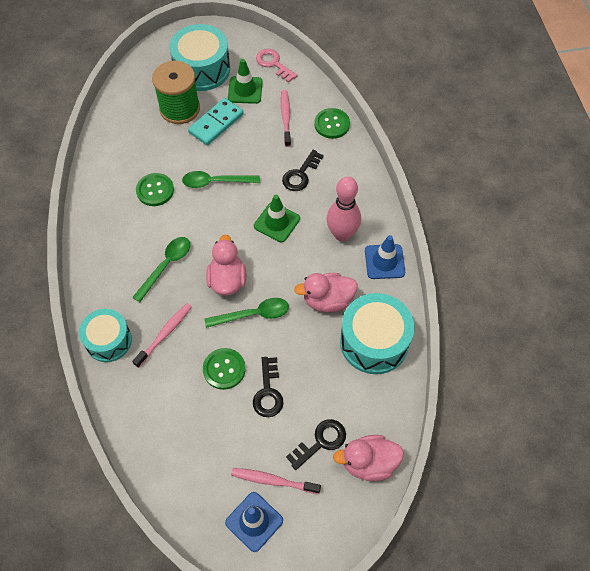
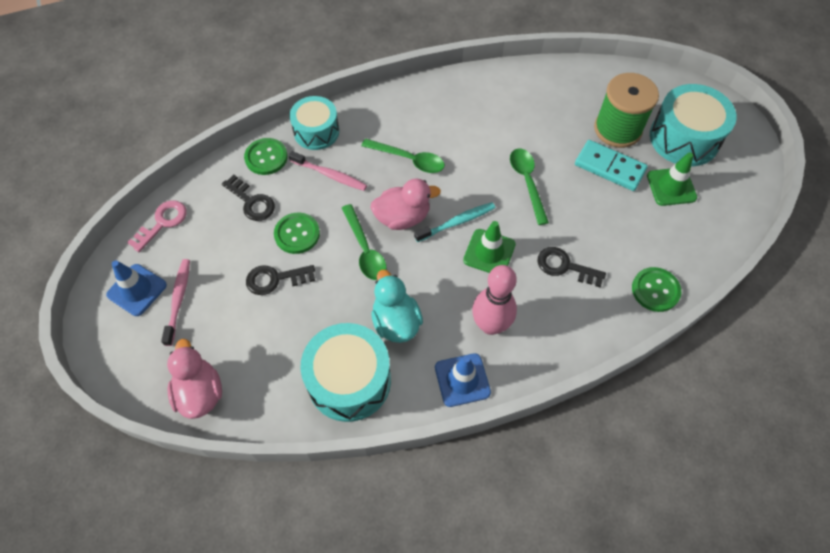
camera: 80 degrees right, 0 degrees up
green button [136,173,174,206] -> green button moved to [244,138,288,175]
pink key [256,49,298,83] -> pink key moved to [127,200,187,252]
pink toothbrush [281,90,291,147] -> none
black key [286,419,346,470] -> black key moved to [222,175,275,221]
pink duck [294,273,358,312] -> turquoise duck [371,270,423,343]
none -> turquoise toothbrush [414,202,495,242]

